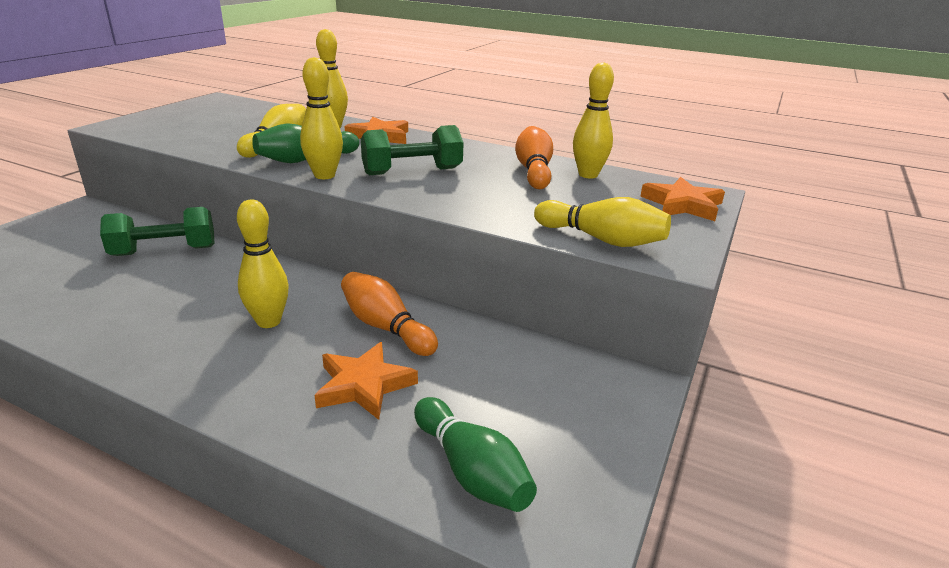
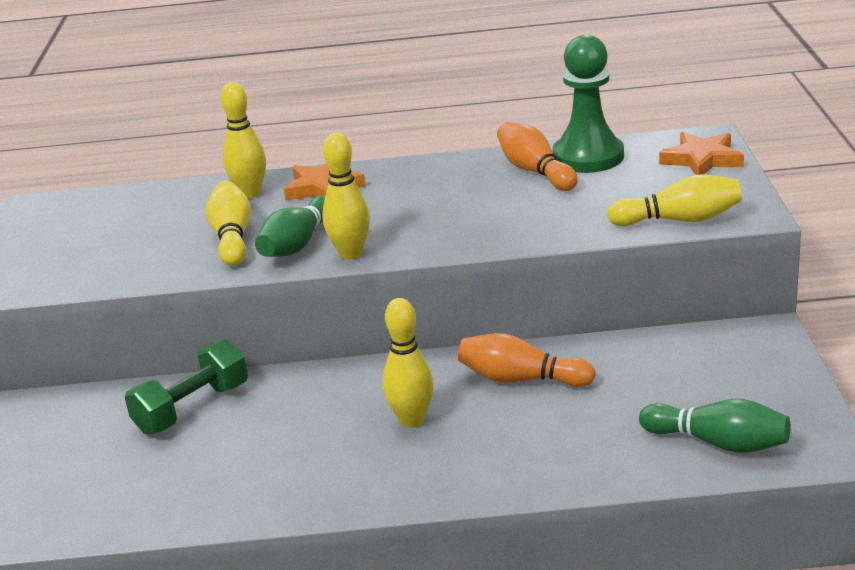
camera: 25 degrees left, 0 degrees up
orange star [314,342,418,420] -> none
green dumbbell [361,125,464,175] -> none
yellow bowling pin [573,62,614,178] -> green pawn [552,34,624,173]

